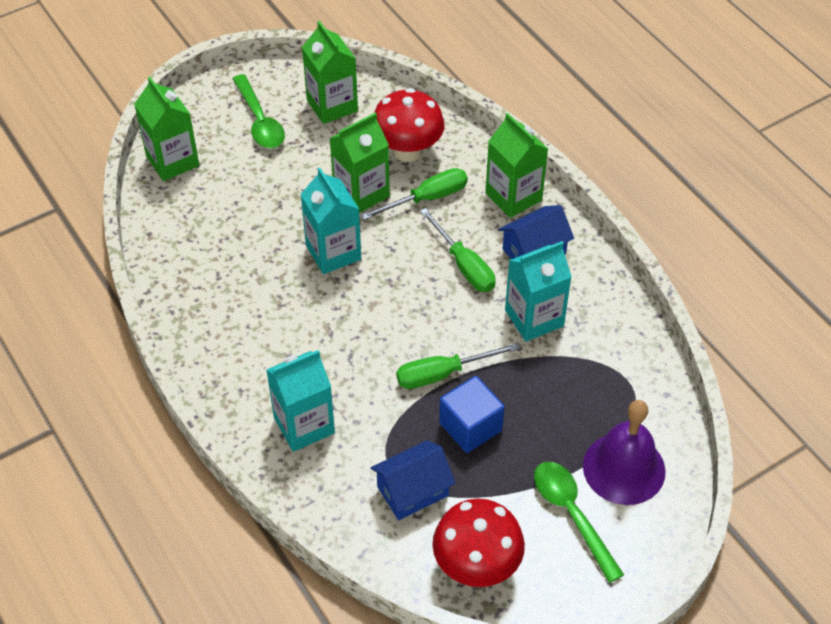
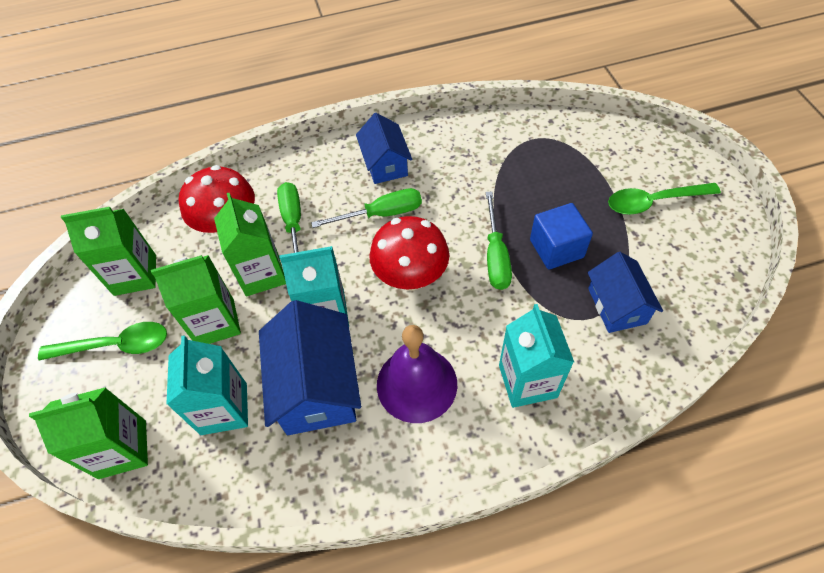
camera: 70 degrees left, 5 degrees up
red mushroom [433,499,525,587] -> red mushroom moved to [370,216,449,290]
green carton [485,113,548,218] -> green carton moved to [151,255,241,344]
turquoise carton [505,241,572,341] -> turquoise carton moved to [166,335,248,435]
purple bell [583,400,666,505] -> purple bell moved to [377,325,457,423]
none -> blue house [259,300,361,435]

